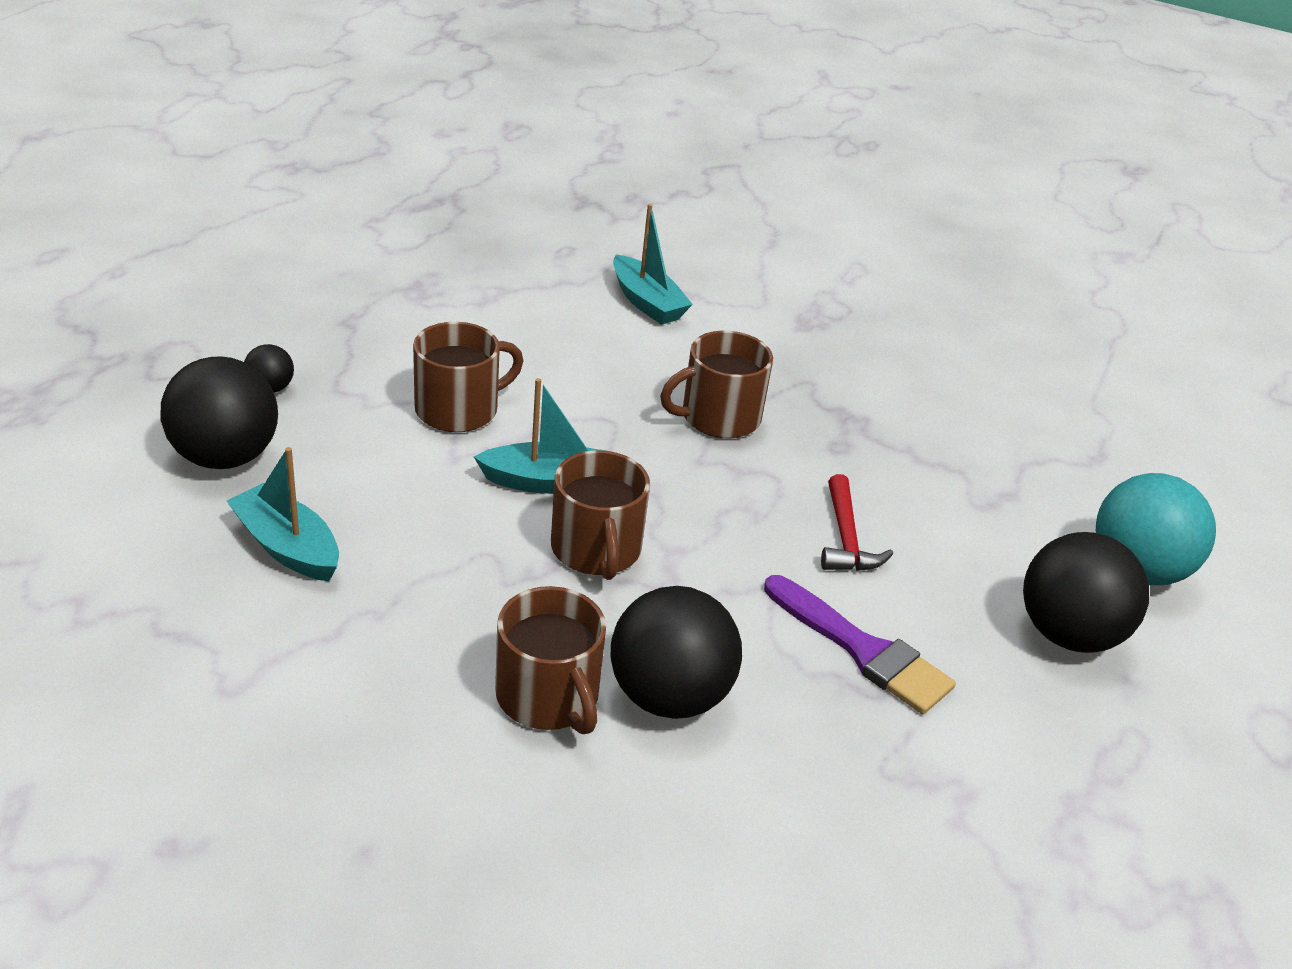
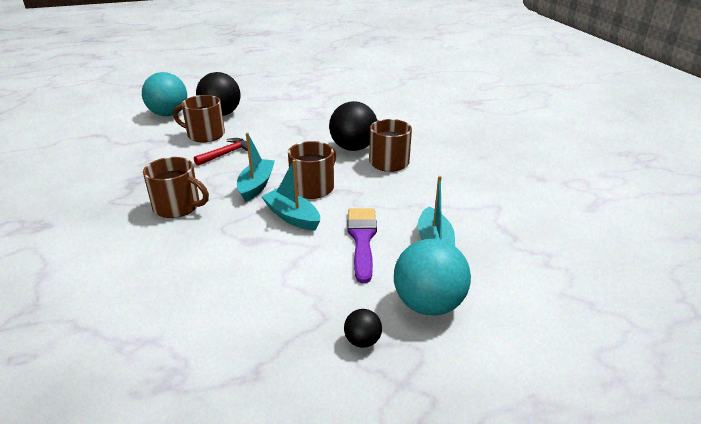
camera: 130 degrees left, 5 degrees down
black ball [161,356,278,469] -> turquoise ball [394,239,471,315]
brown mug [413,322,524,432] -> brown mug moved to [173,95,225,143]
turquoise boat [613,204,693,325] -> turquoise boat moved to [237,132,275,202]
purple brush [764,575,956,714] -> purple brush moved to [348,208,377,283]

